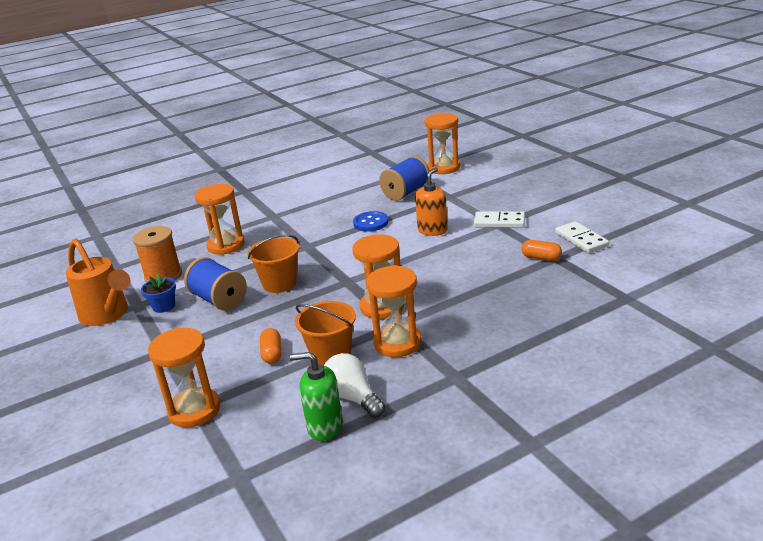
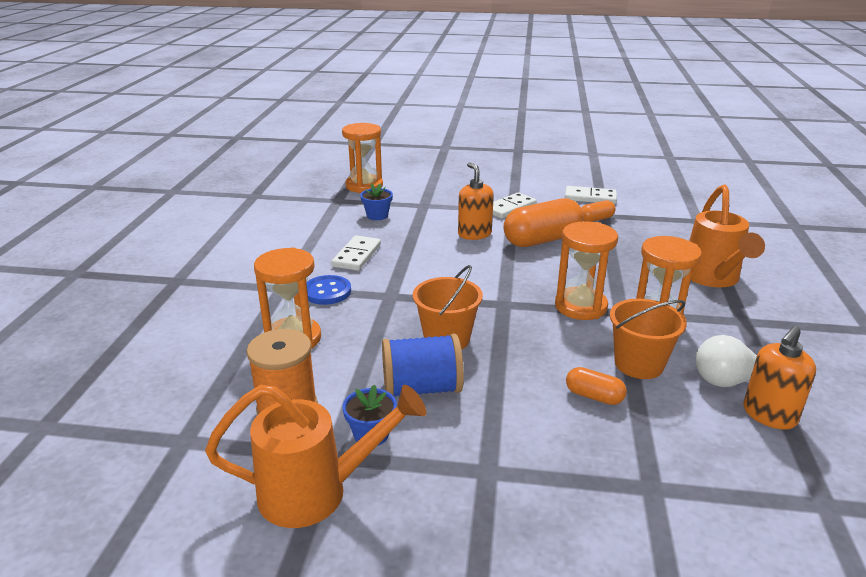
camera: 55 degrees left, 0 degrees up
orange hourglass [148,328,220,428] -> none
green soap dispenser [290,352,343,441] -> orange soap dispenser [743,326,816,430]
blue button [353,211,389,232] -> blue button moved to [306,275,351,305]
blue spool [379,156,430,201] -> blue flower pot [360,183,393,220]
none -> white domino [331,235,381,271]
none -> orange capsule [504,198,584,247]
none -> orange watering can [689,185,765,288]

